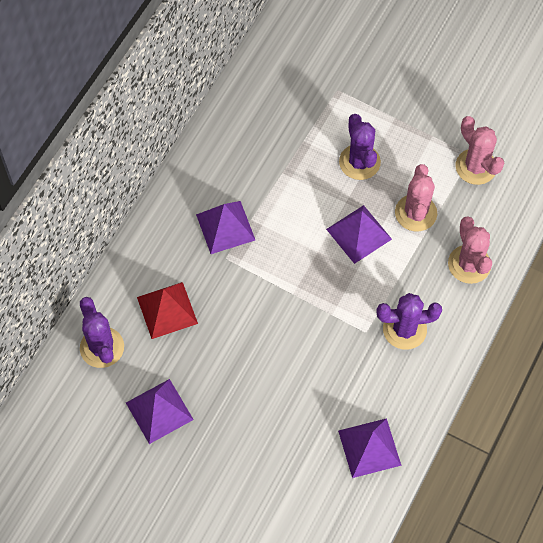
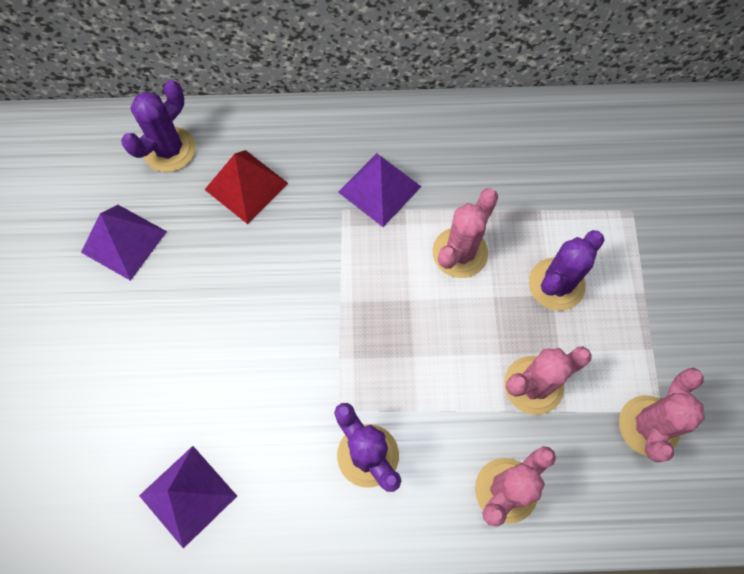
camera: 60 degrees right, 5 degrees up
purple pyramid [326,205,392,264] -> none
none -> pink cactus [432,189,498,278]

